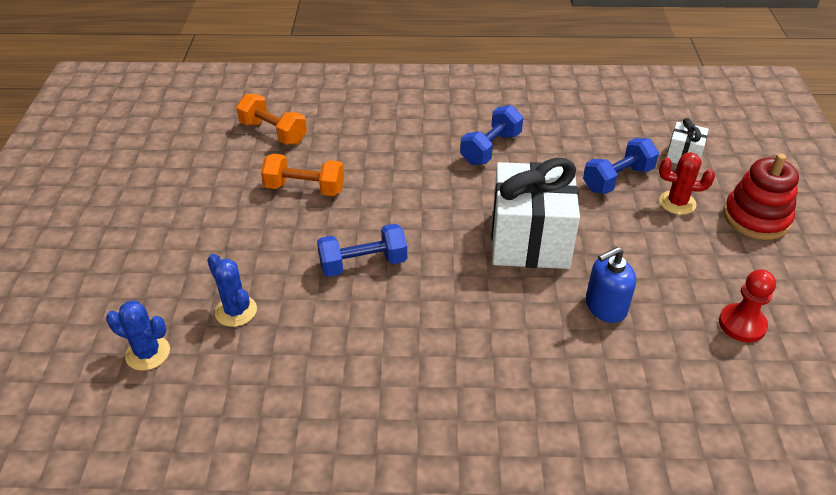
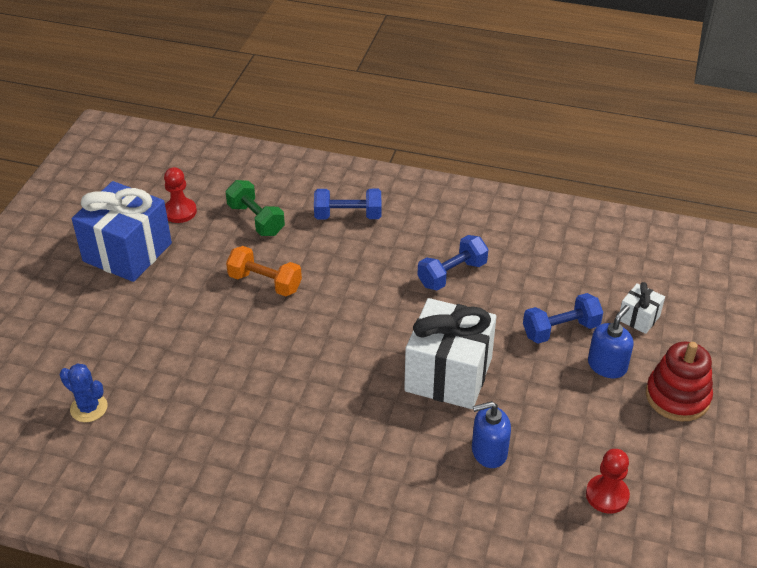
camera: 15 degrees right, 0 degrees up
blue cactus [207,254,257,327] -> none
orange dumbbell [236,94,307,145] -> green dumbbell [226,180,285,236]
blue dumbbell [317,224,407,277] -> blue dumbbell moved to [314,189,381,219]
red cactus [659,152,715,215] -> blue soap dispenser [588,305,634,378]
none -> blue gift [72,181,172,282]
none -> red pawn [164,167,197,223]

